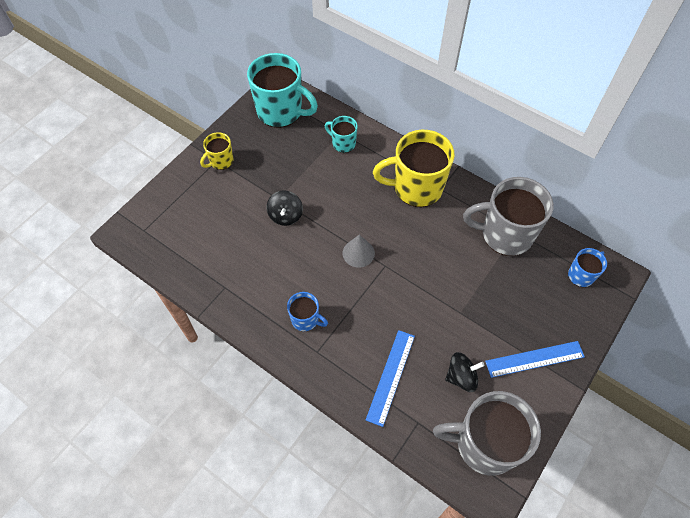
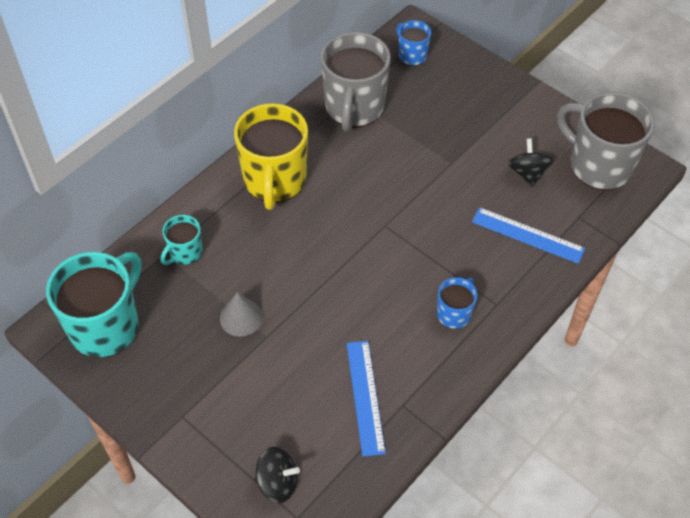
camera: 85 degrees left, 5 degrees down
yellow mug [200,132,234,170] -> none
black spinning top [266,190,303,226] -> black spinning top moved to [255,447,300,503]
grey cone [343,234,375,268] -> grey cone moved to [220,292,263,337]
grey mug [433,391,541,476] -> grey mug turned 120 degrees clockwise [557,92,655,190]
blue ruler [485,341,585,378] -> blue ruler moved to [347,341,386,457]

